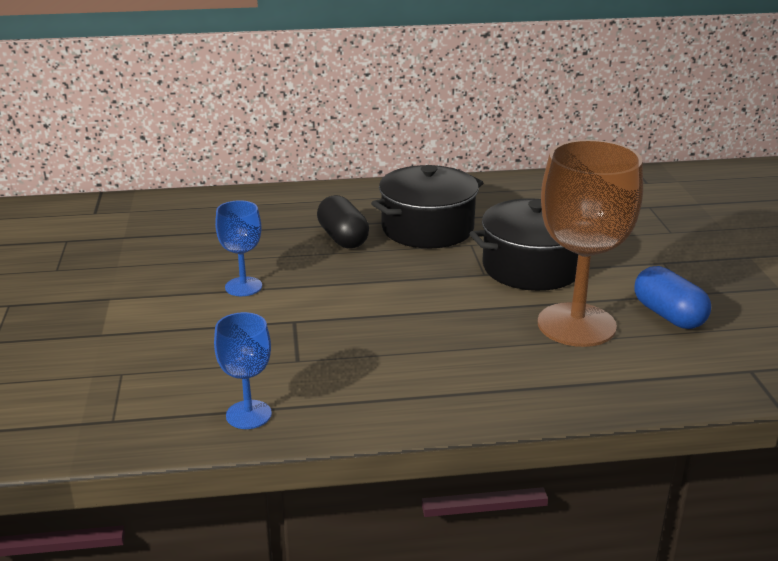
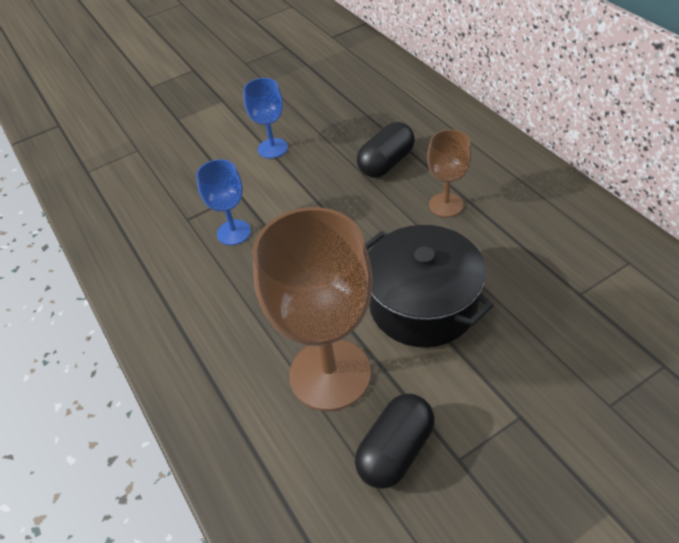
camera: 70 degrees right, 20 degrees up
blue goblet [214,312,272,429] -> blue goblet moved to [196,159,251,245]
black pot [371,165,483,248] -> brown goblet [427,130,472,217]
blue capsule [634,266,711,329] -> black capsule [355,394,435,489]

